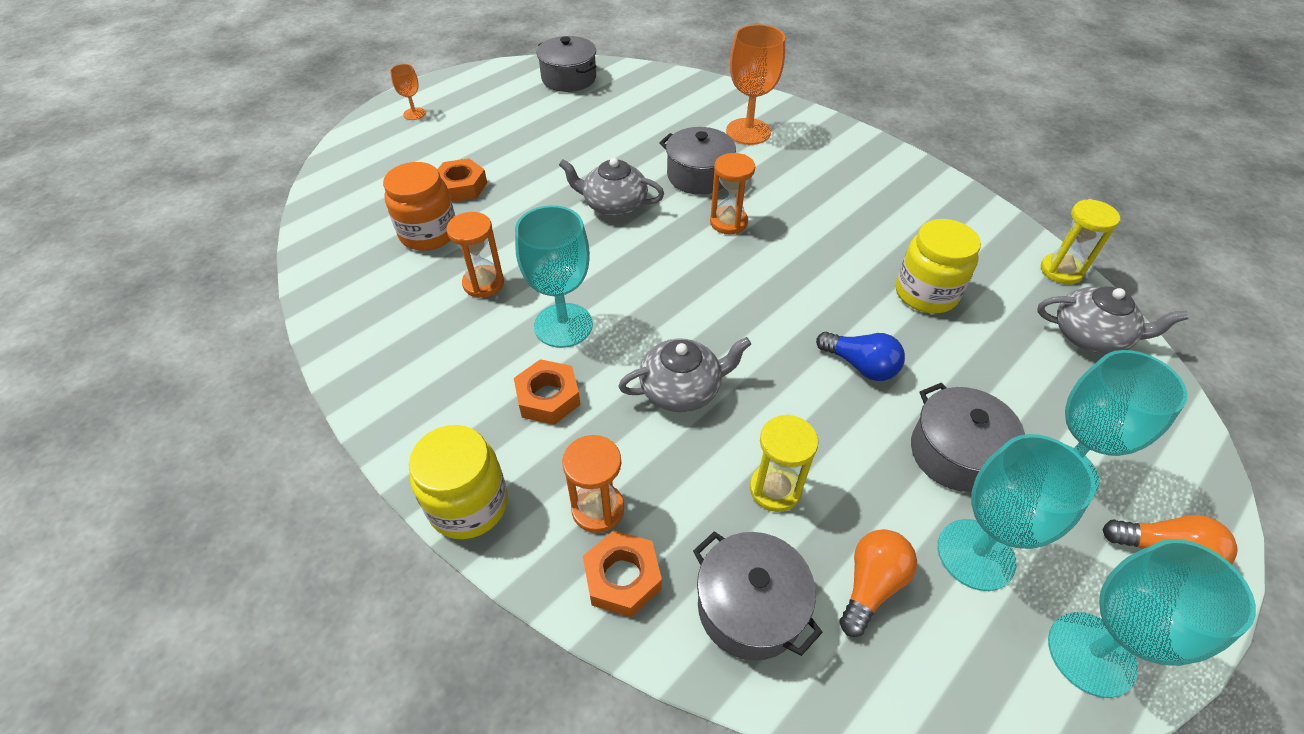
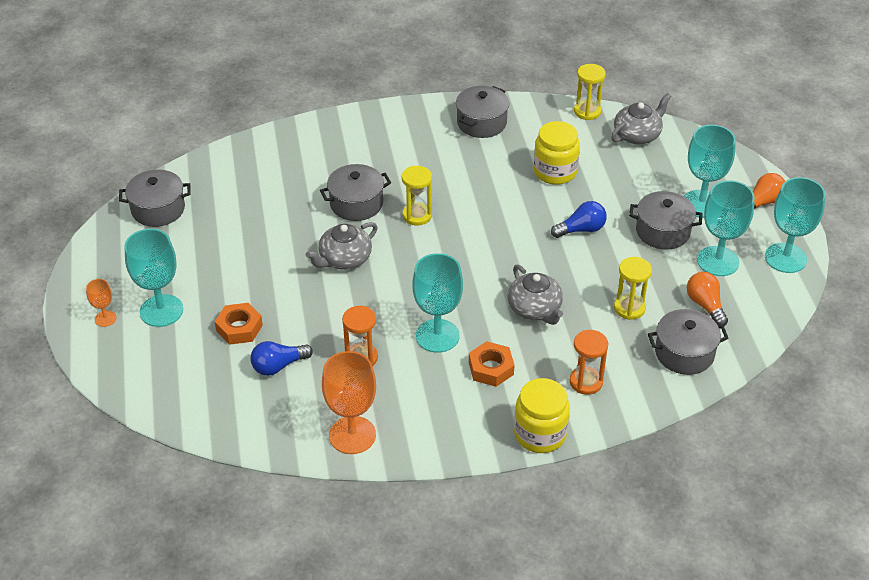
camera: 55 degrees left, 5 degrees down
orange jar [383,162,455,251] -> blue light bulb [251,341,313,376]
orange nut [583,530,662,617] -> none
grey teapot [618,337,751,412] -> grey teapot turned 135 degrees clockwise [507,264,563,325]
orange hourglass [710,153,755,234] -> yellow hourglass [402,166,432,225]
orange goblet [726,24,785,145] -> orange goblet moved to [322,351,376,454]
none -> turquoise goblet [124,229,183,327]
none -> grey pot [456,86,509,138]

